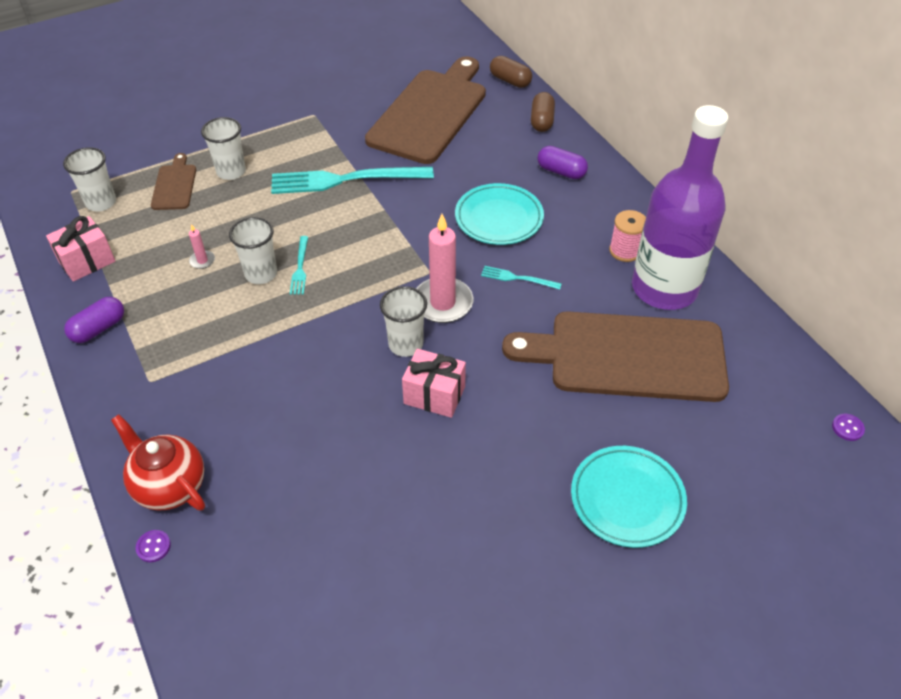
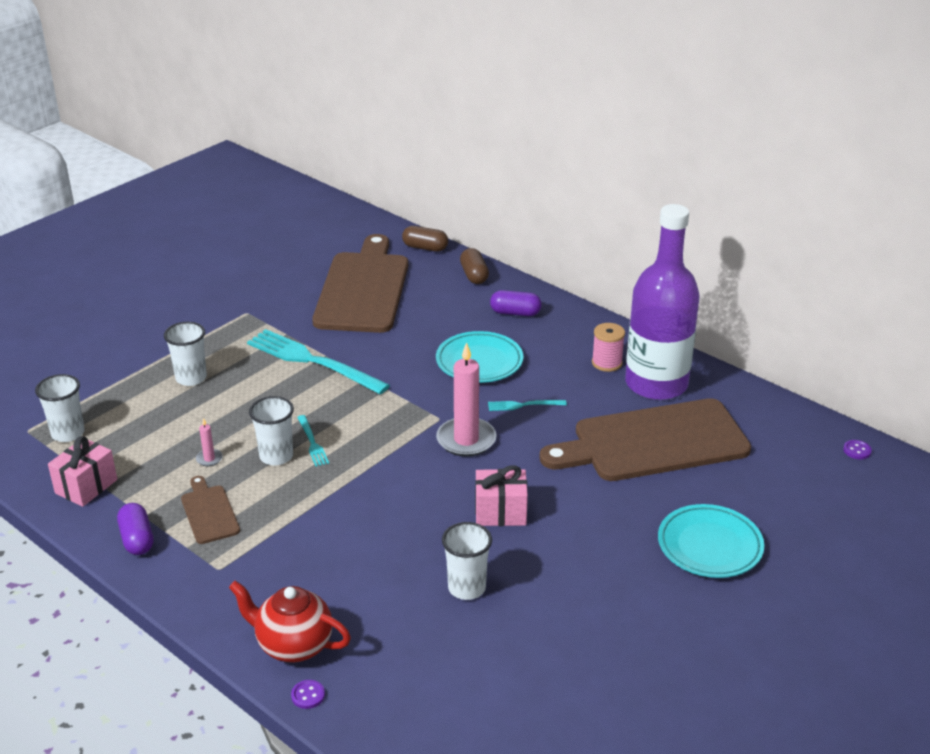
camera: 20 degrees left, 15 degrees down
purple capsule [64,297,124,343] -> purple capsule turned 45 degrees counterclockwise [117,503,154,555]
brown cutting board [151,153,196,210] -> brown cutting board moved to [181,476,240,544]
turquoise fork [271,167,434,194] -> turquoise fork turned 60 degrees clockwise [247,329,390,394]
white cup [380,286,427,357] -> white cup moved to [442,522,492,600]

